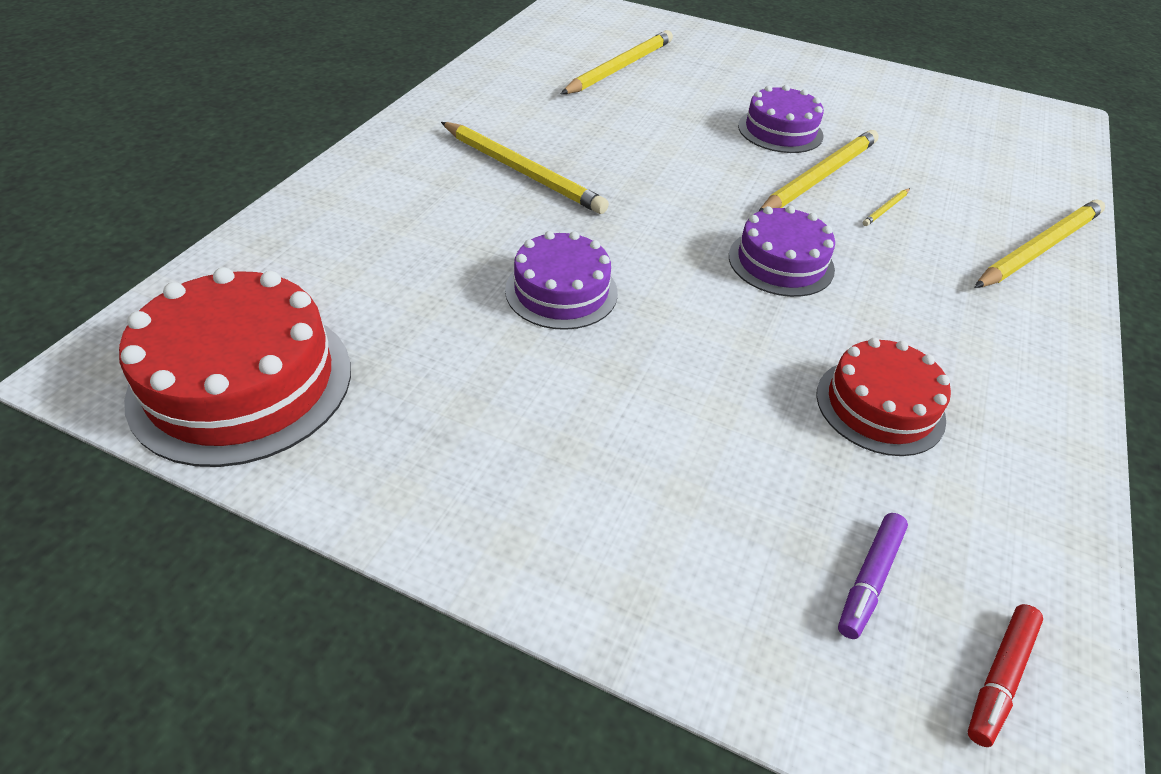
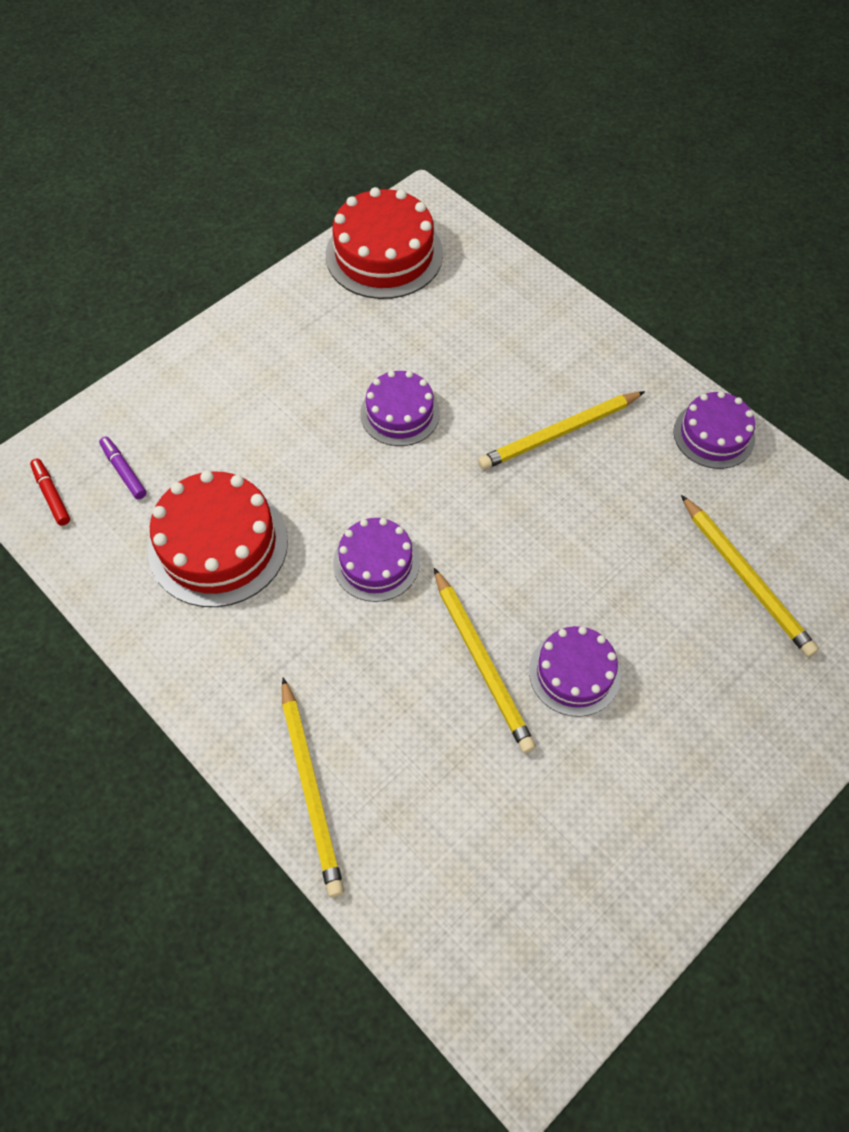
camera: 115 degrees right, 15 degrees up
red cake [816,338,951,456] -> red cake [148,471,288,607], size x1.62
yellow pencil [863,188,910,226] -> none
none -> purple cake [674,391,755,469]

